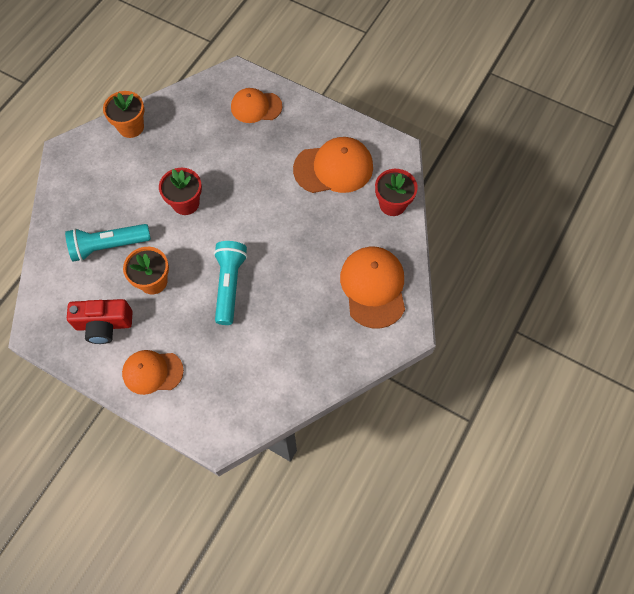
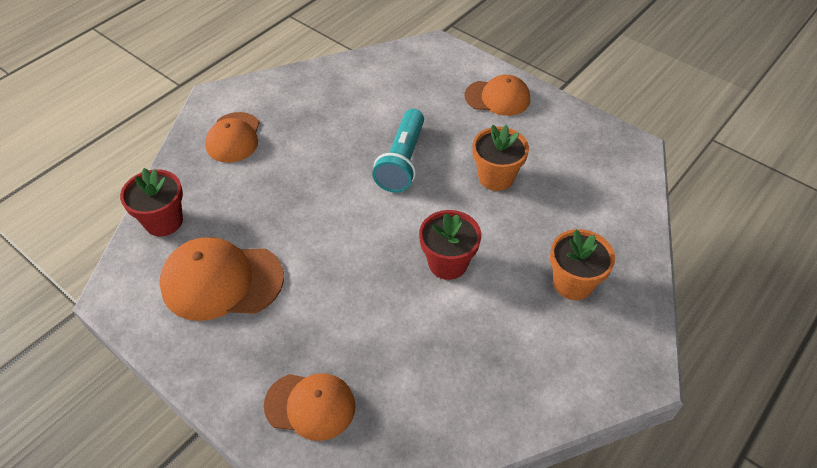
camera: 170 degrees left, 15 degrees down
turquoise flashlight [65,224,151,262] -> none
red camera [67,299,133,344] -> none
orange flower pot [103,91,145,138] -> orange flower pot moved to [550,229,615,300]
orange cap [340,247,405,329] -> orange cap [205,112,259,163], size x0.67

